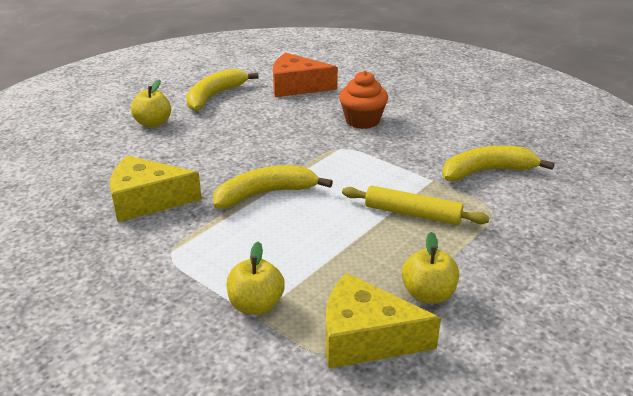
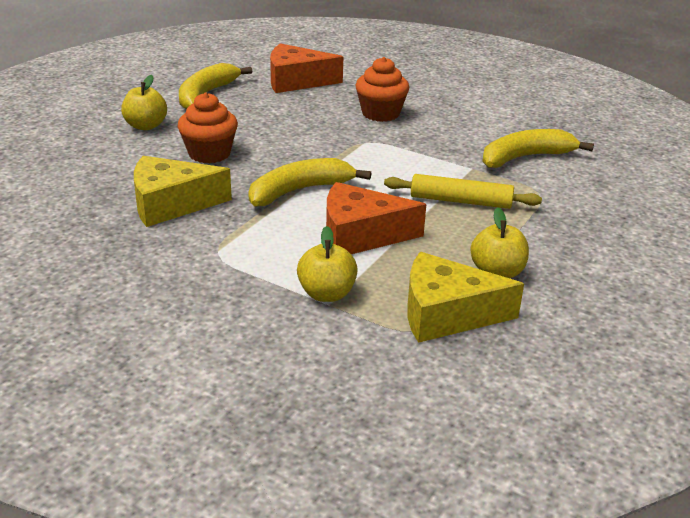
camera: 10 degrees left, 0 degrees up
none -> orange cupcake [178,93,238,163]
none -> orange cheese [326,182,426,254]

